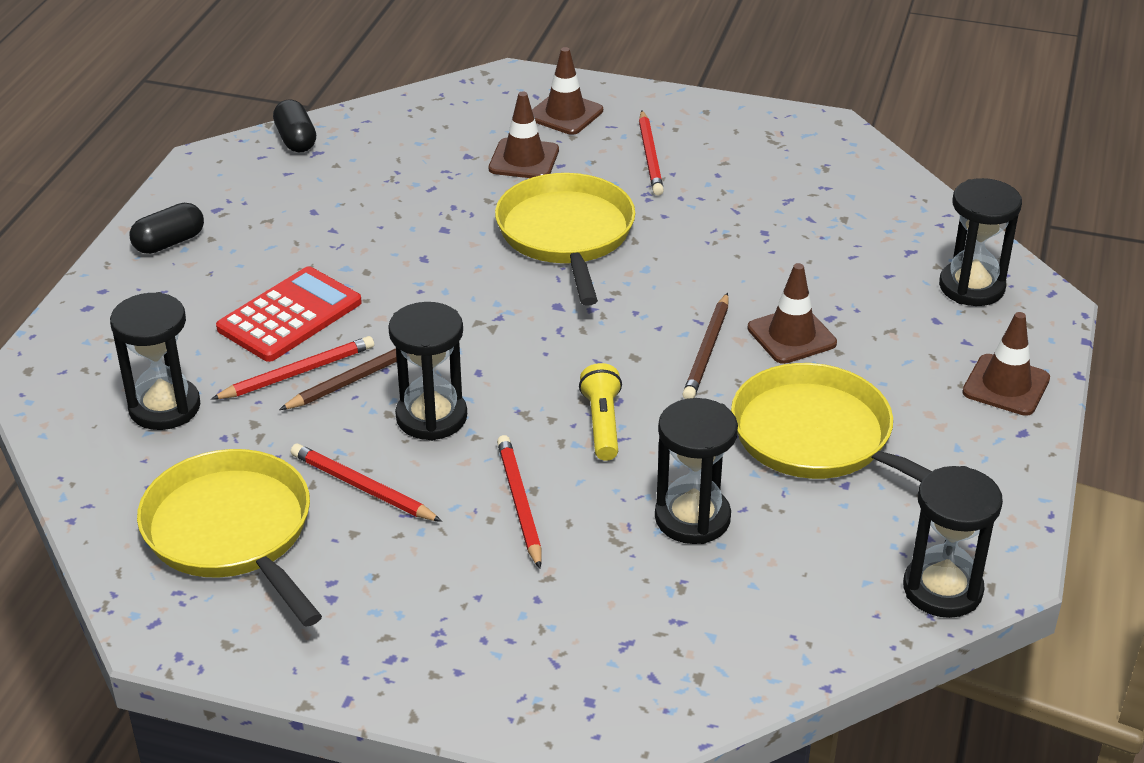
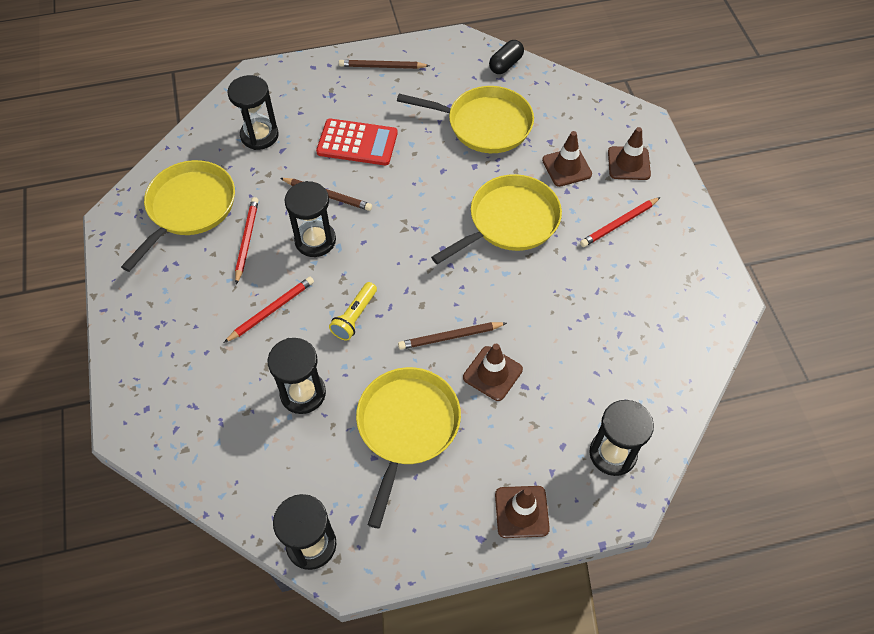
camera: 60 degrees right, 20 degrees up
black capsule [130,203,204,254] -> brown pencil [339,60,430,69]
red pencil [211,336,374,400] -> none
yellow flashlight [579,363,622,461] -> yellow flashlight turned 150 degrees clockwise [329,282,377,341]
none -> yellow pan [397,86,534,153]

